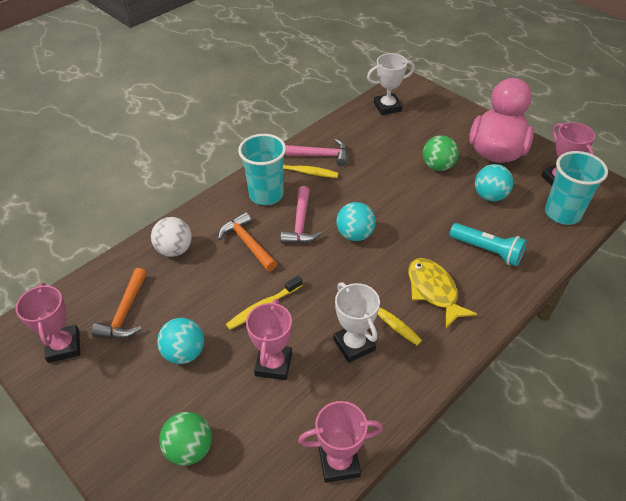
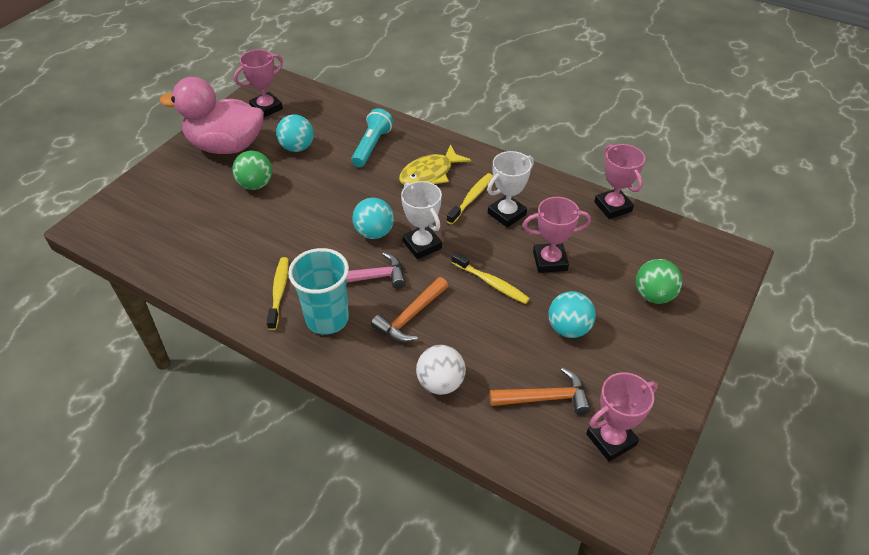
camera: 105 degrees left, 0 degrees up
pink hammer [284,139,348,166] -> none
white trophy [367,53,415,115] -> white trophy moved to [401,181,442,259]
turquoise cup [545,151,608,225] -> none

